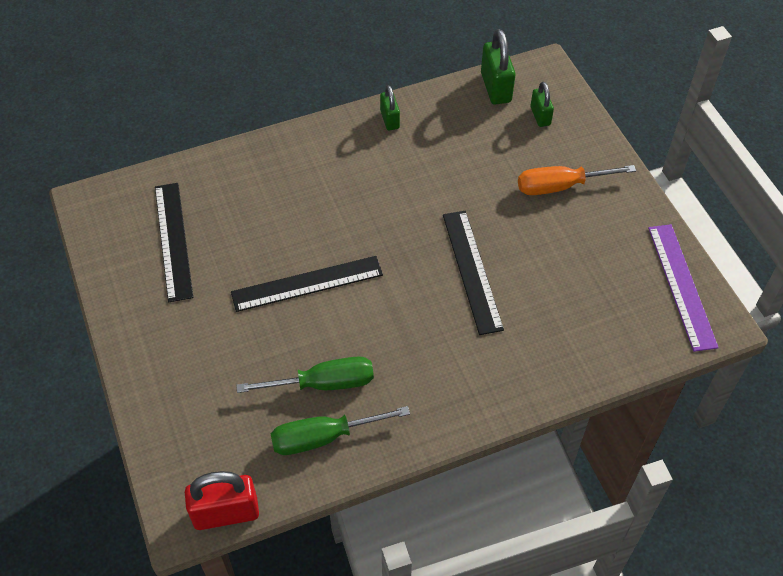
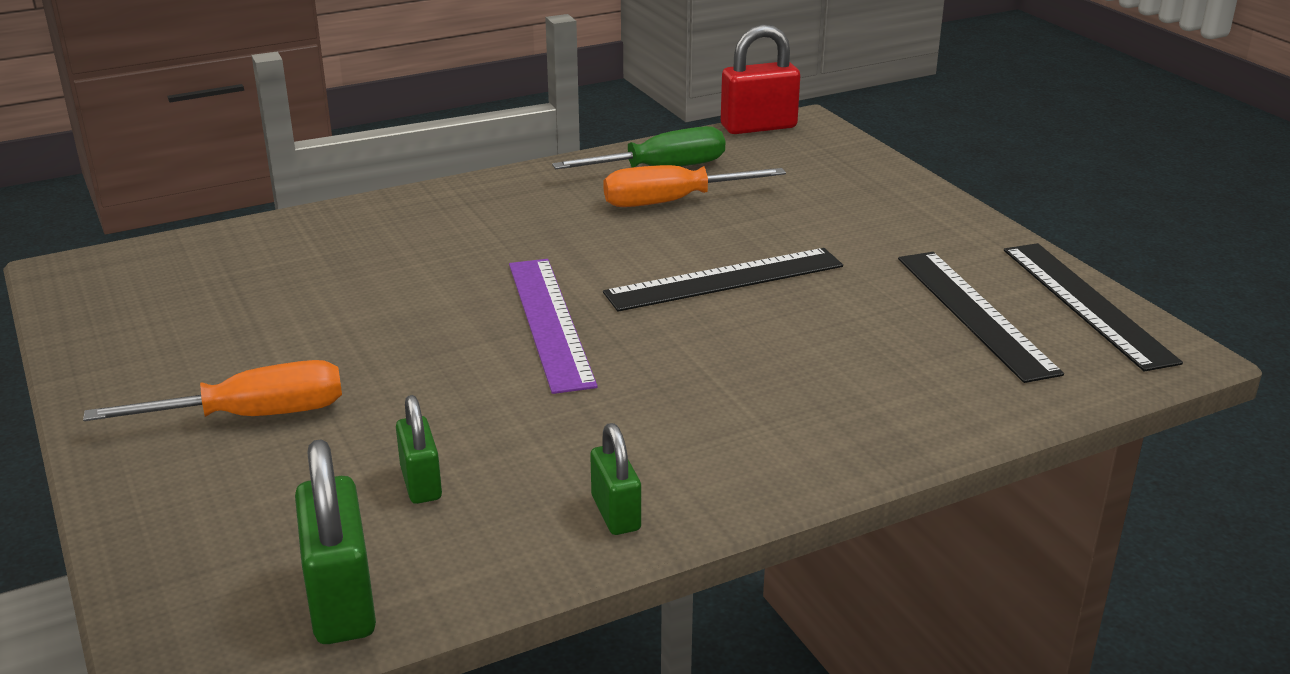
camera: 175 degrees right, 25 degrees down
green screwdriver [236,356,374,393] -> orange screwdriver [603,165,786,207]
black ruler [443,211,504,335] -> black ruler moved to [1004,243,1183,372]
green padlock [530,82,554,127] -> green padlock moved to [396,395,442,504]
purple ruler [648,224,719,352] -> purple ruler moved to [509,259,598,394]

